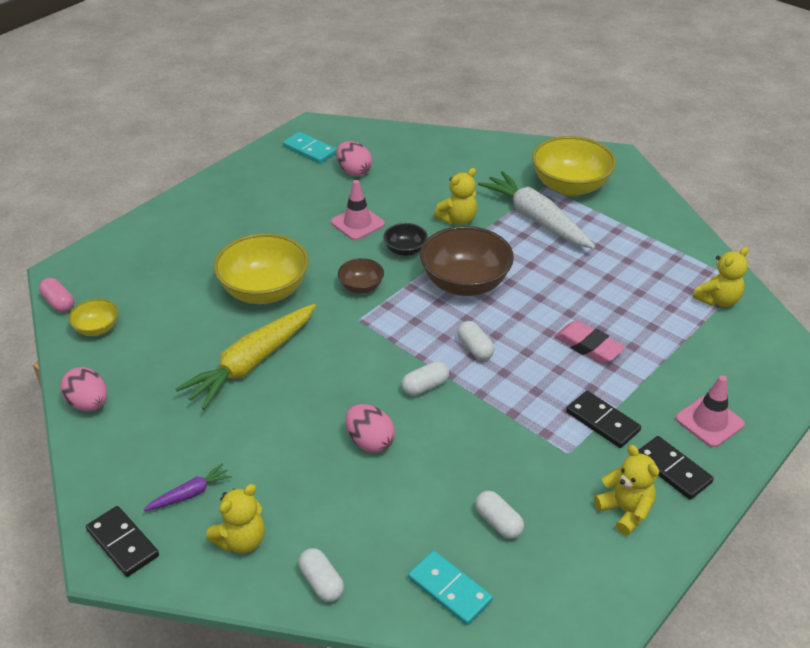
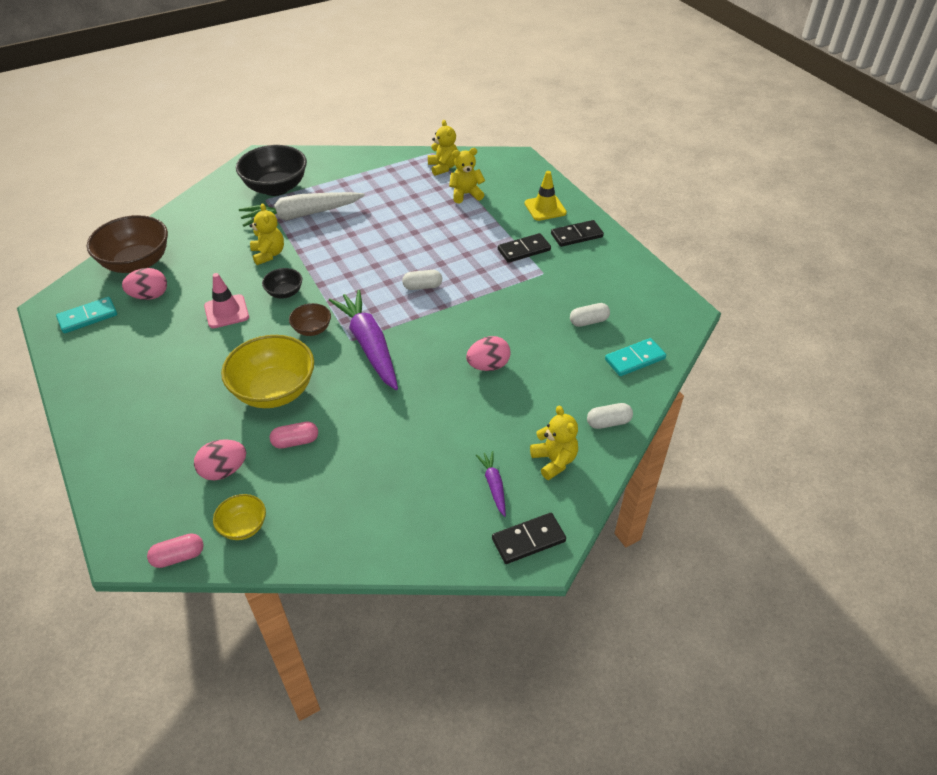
camera: 70 degrees left, 5 degrees up
pink egg [60,367,107,411] -> pink egg moved to [194,440,246,480]
yellow carrot [176,304,316,410] -> none
white capsule [402,361,449,396] -> none
brown bowl [420,226,514,296] -> brown bowl moved to [87,215,168,273]
yellow bowl [532,136,616,196] -> black bowl [236,145,307,196]
pink eraser [554,320,625,364] -> none
yellow teddy bear [594,445,659,536] -> yellow teddy bear moved to [449,148,485,203]
pink traffic cone [676,375,745,447] -> yellow traffic cone [525,171,567,221]
none -> pink capsule [270,422,318,449]
none -> purple carrot [329,290,398,390]

